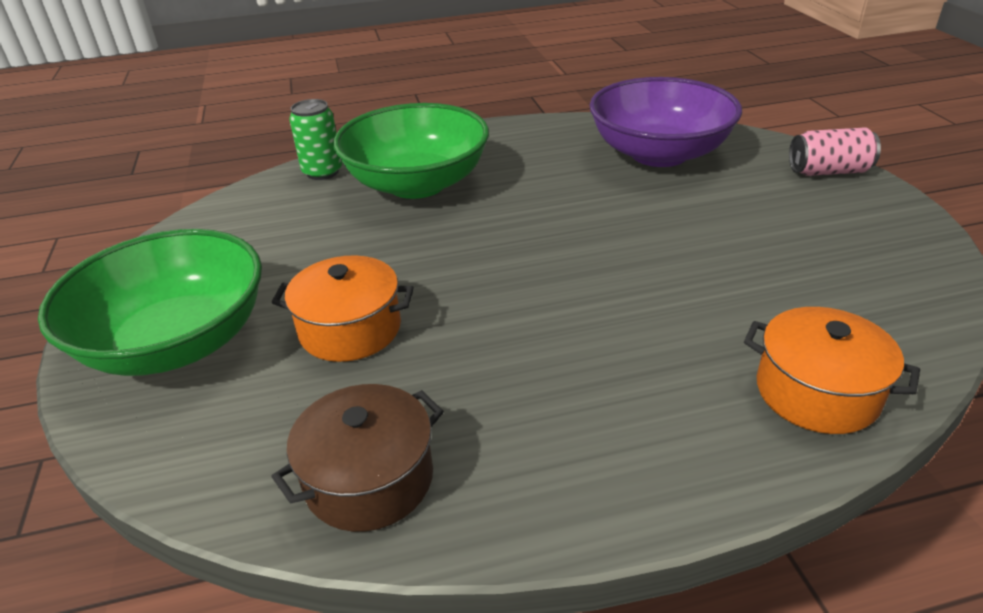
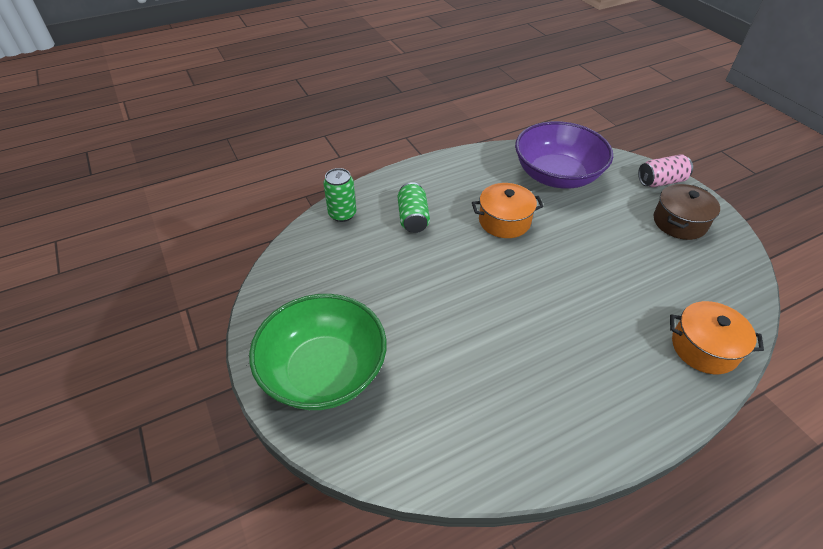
camera: 15 degrees left, 10 degrees up
orange pot [271,255,414,362] -> orange pot moved to [472,183,544,238]
brown pot [271,384,444,532] -> brown pot moved to [654,184,720,240]
green bowl [333,103,489,199] -> green can [398,182,430,233]

